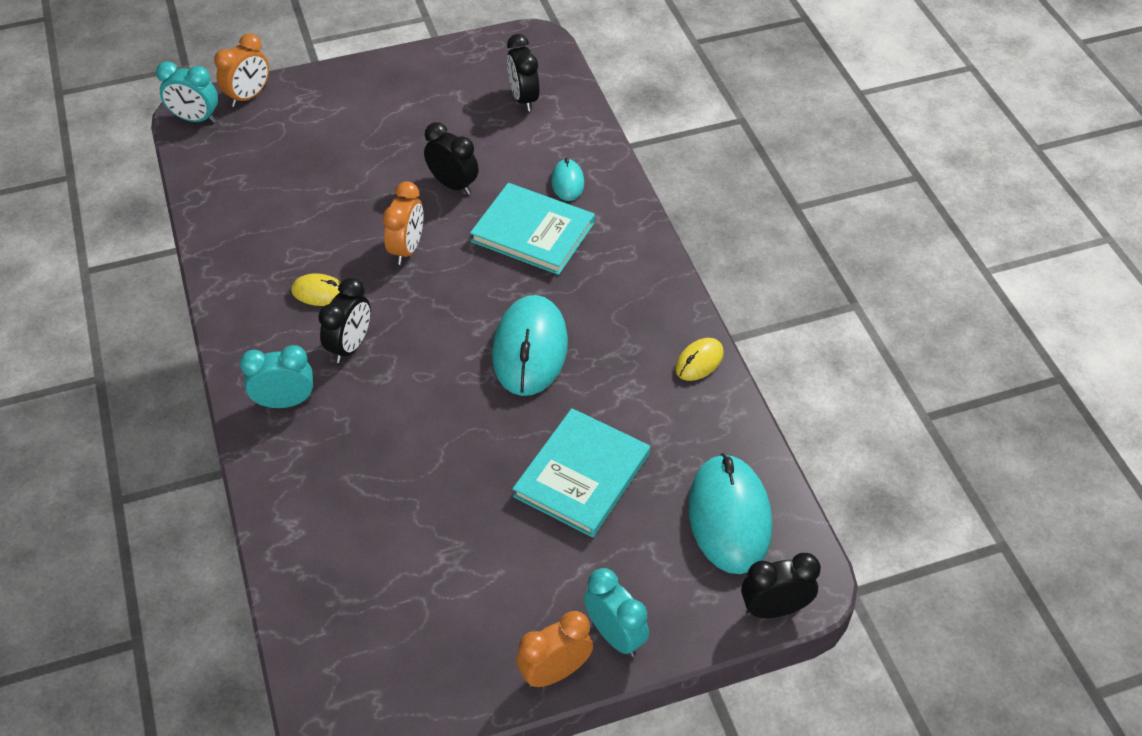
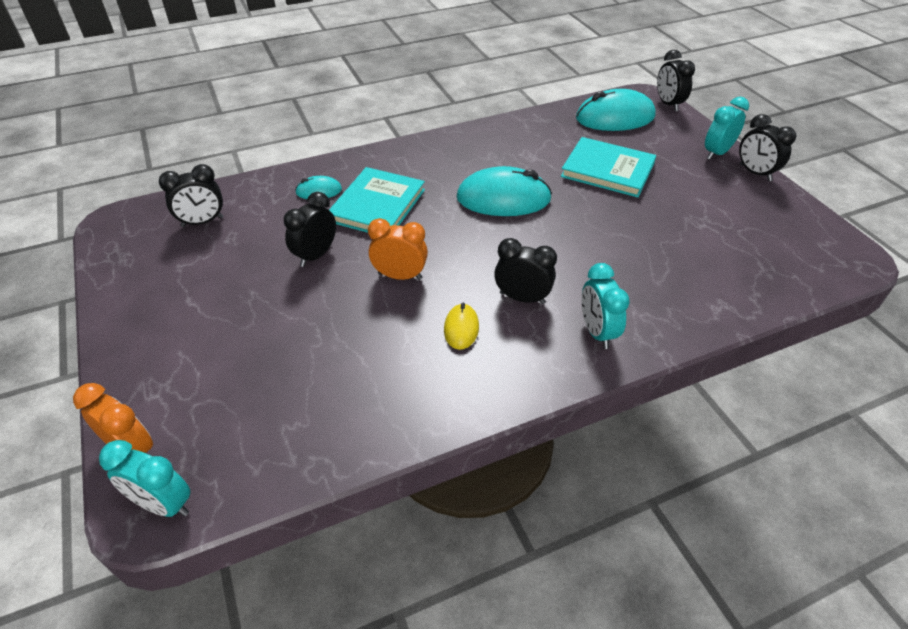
camera: 95 degrees left, 5 degrees down
turquoise clock [156,61,218,123] -> turquoise clock turned 105 degrees clockwise [99,440,191,517]
orange clock [516,611,593,687] -> black clock [739,114,796,181]
yellow mouse [675,338,724,381] -> none

